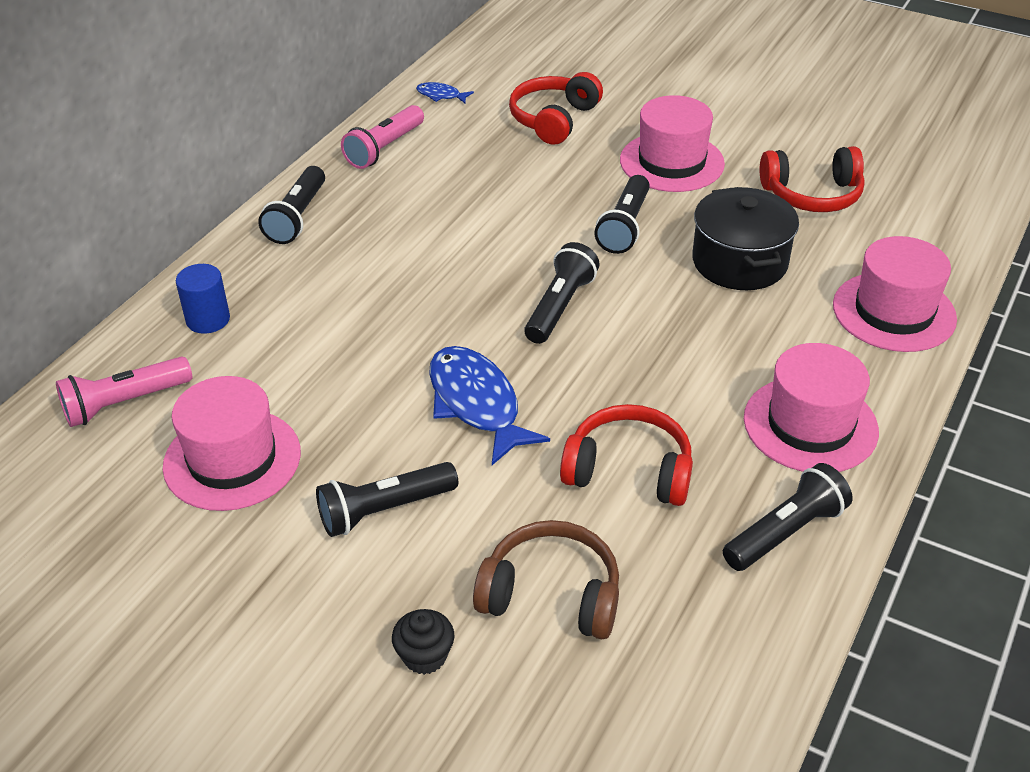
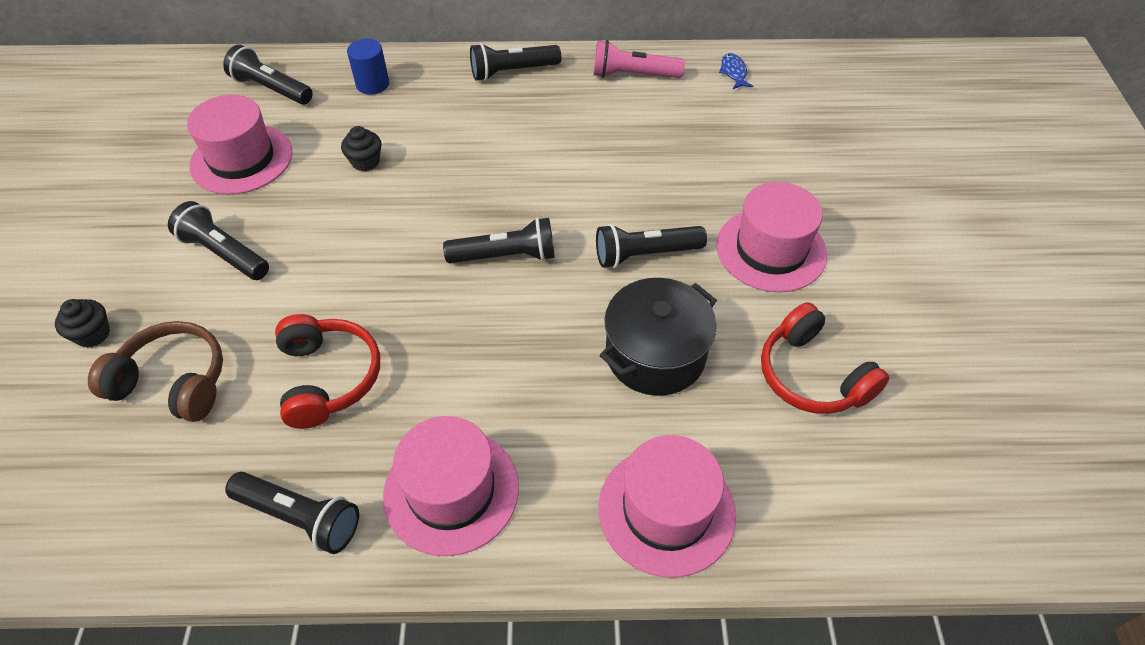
camera: 60 degrees right, 10 degrees up
pink flashlight [56,356,192,427] -> black flashlight [223,45,313,105]
blue fish [429,346,550,465] -> none
brown headphones [473,520,619,639] -> brown headphones turned 60 degrees counterclockwise [88,321,223,422]
red headphones [509,72,603,145] -> none
none -> black cupcake [341,126,382,171]

